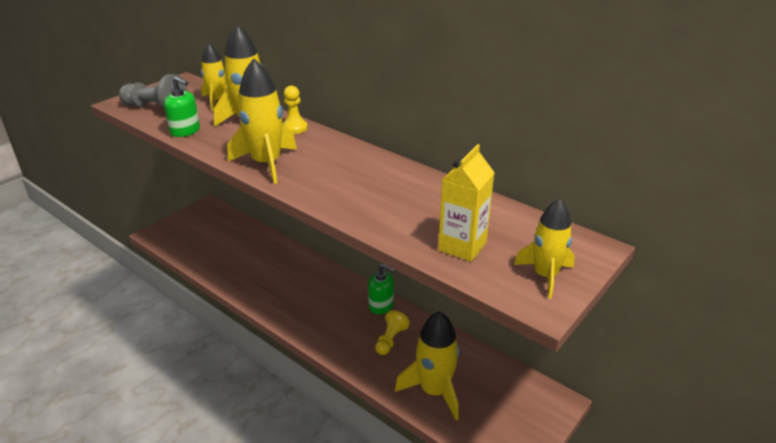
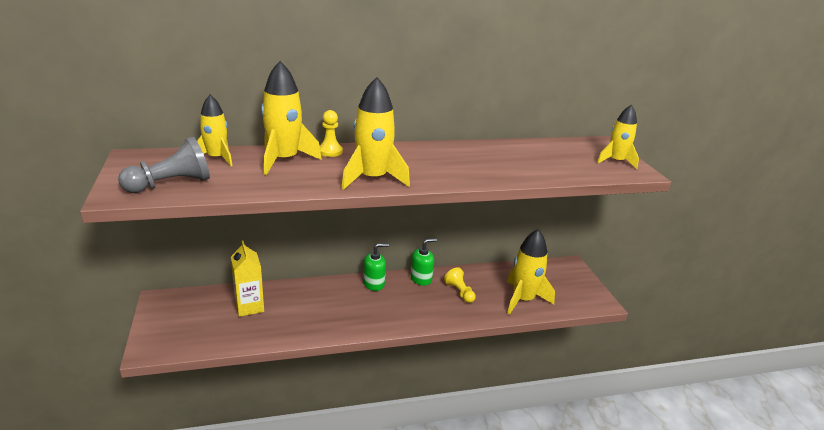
camera: 55 degrees left, 5 degrees down
green soap dispenser [164,76,200,137] -> green soap dispenser moved to [363,243,389,291]
yellow carton [438,144,495,262] -> yellow carton moved to [231,241,264,317]

